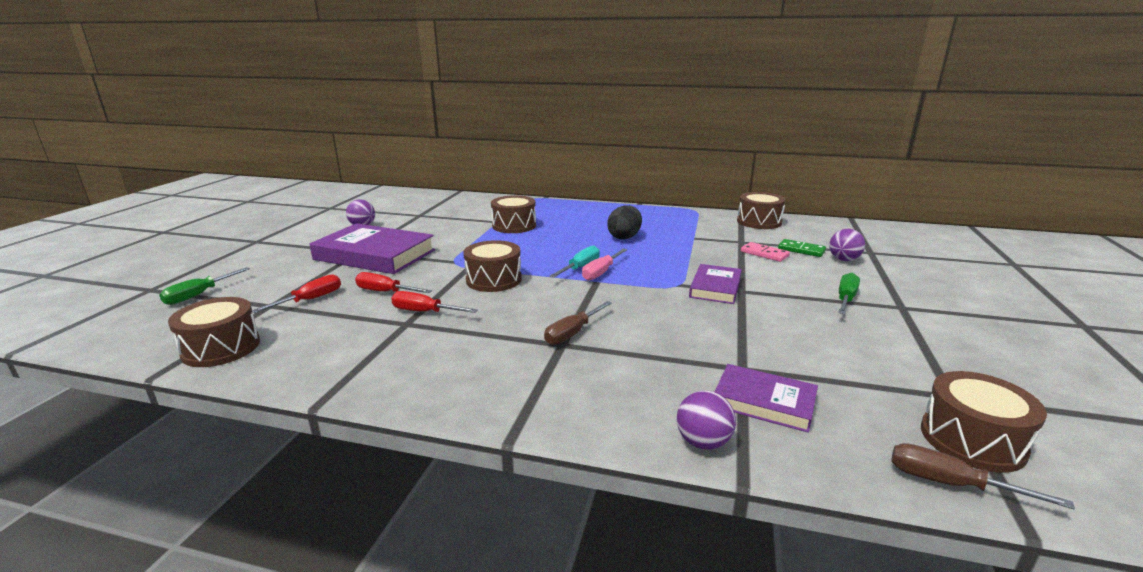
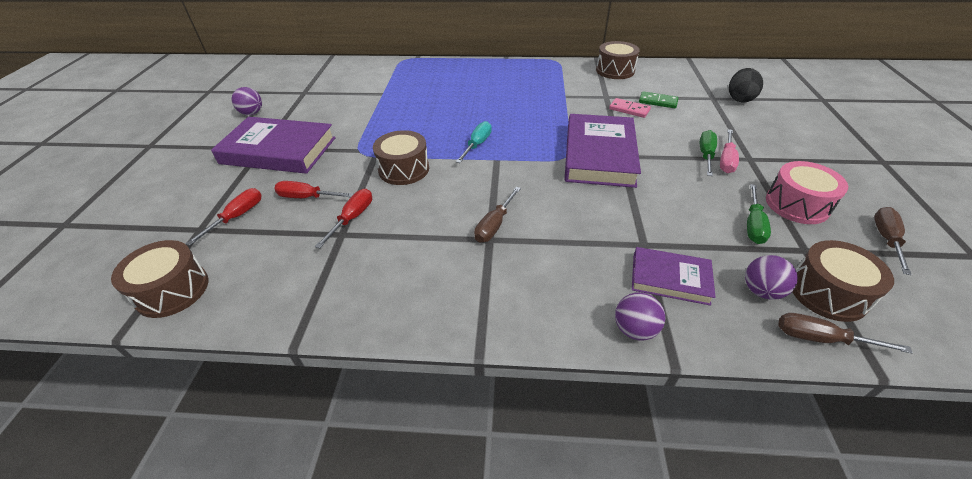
camera: 10 degrees left, 20 degrees up
green screwdriver [159,267,250,305] -> green screwdriver moved to [747,184,771,244]
red screwdriver [391,291,478,313] -> red screwdriver turned 105 degrees clockwise [315,189,372,248]
brown drum [491,195,536,233] -> none
pink screwdriver [582,248,627,281] -> pink screwdriver moved to [720,129,739,173]
black egg [607,206,642,240] -> black egg moved to [729,68,763,102]
purple book [689,264,742,304] -> purple book [565,114,641,188], size x1.79
purple ball [829,229,865,261] -> purple ball moved to [745,255,798,300]
none -> pink drum [766,161,848,224]
none -> brown screwdriver [874,207,912,275]

